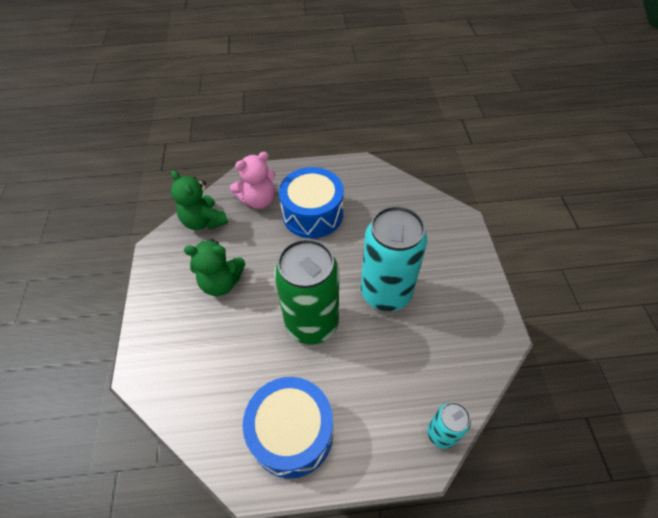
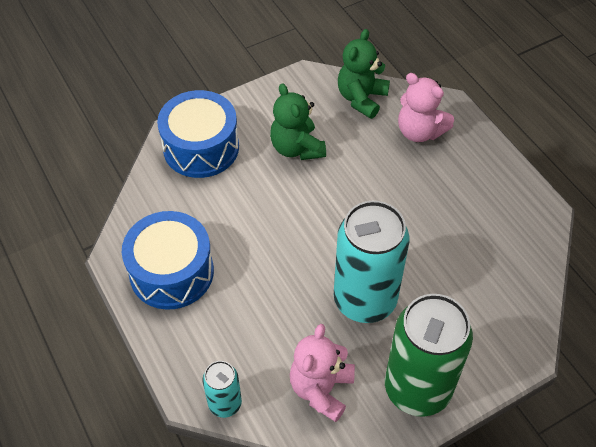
camera: 65 degrees right, 0 degrees up
green can [274,239,339,344] -> green can moved to [385,294,473,417]
blue drum [279,167,344,238] -> blue drum moved to [157,90,239,178]
none -> pink teddy bear [290,324,355,422]

